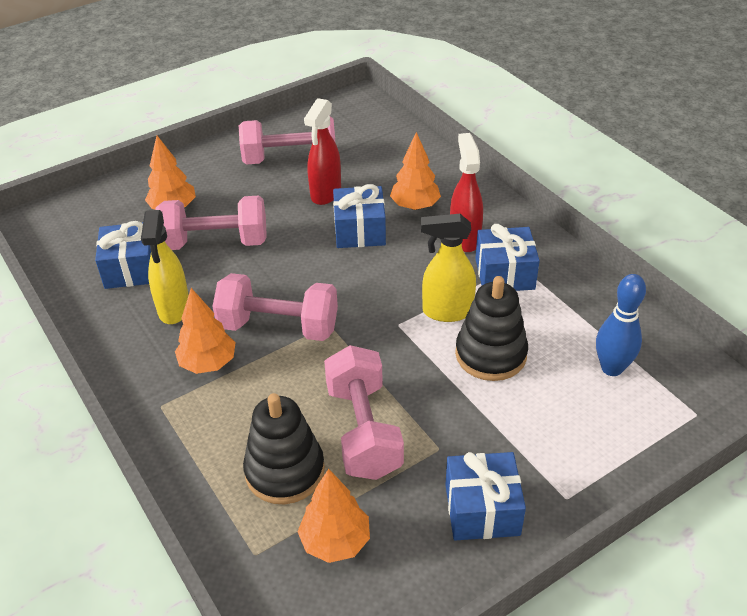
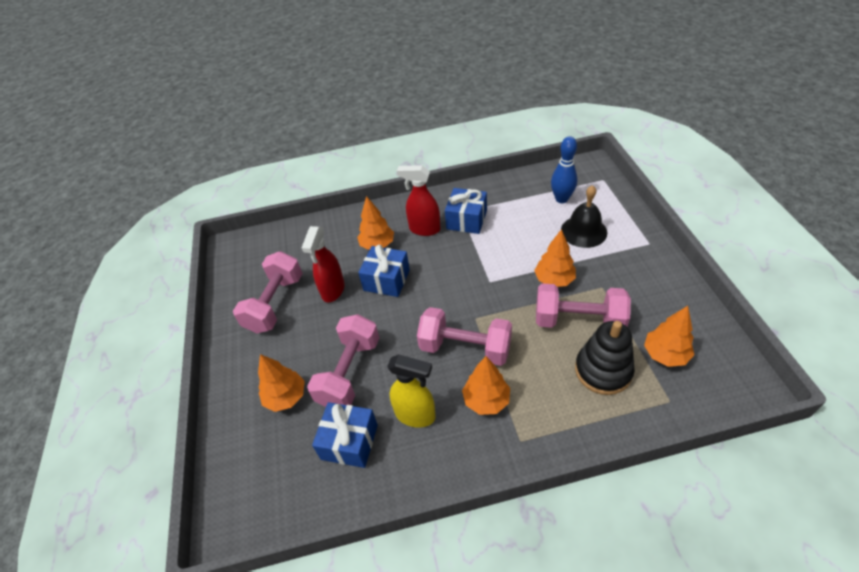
camera: 65 degrees left, 5 degrees up
pink dumbbell [212,273,338,341] -> pink dumbbell turned 75 degrees clockwise [417,307,512,366]
red spray bottle [304,98,341,205] -> red spray bottle turned 60 degrees clockwise [302,226,345,302]
yellow spray bottle [421,214,476,322] -> none
blue gift [445,452,526,541] -> none
black stacking toy [455,276,528,381] -> none
none -> orange tree [534,229,576,287]
none -> black bell [561,185,607,248]

